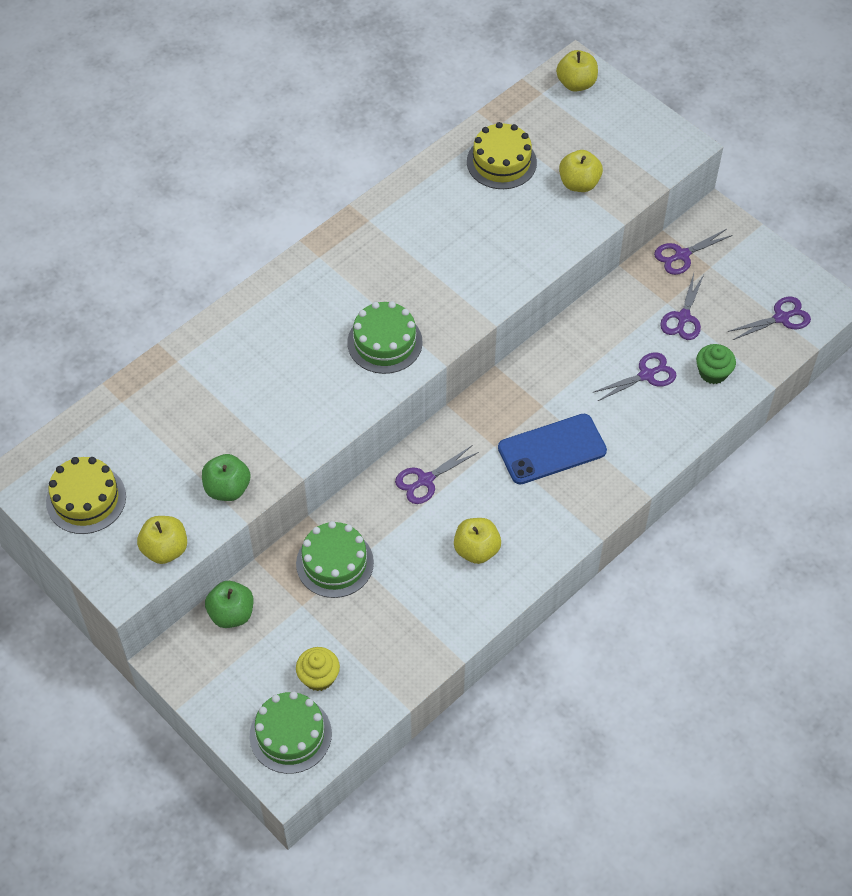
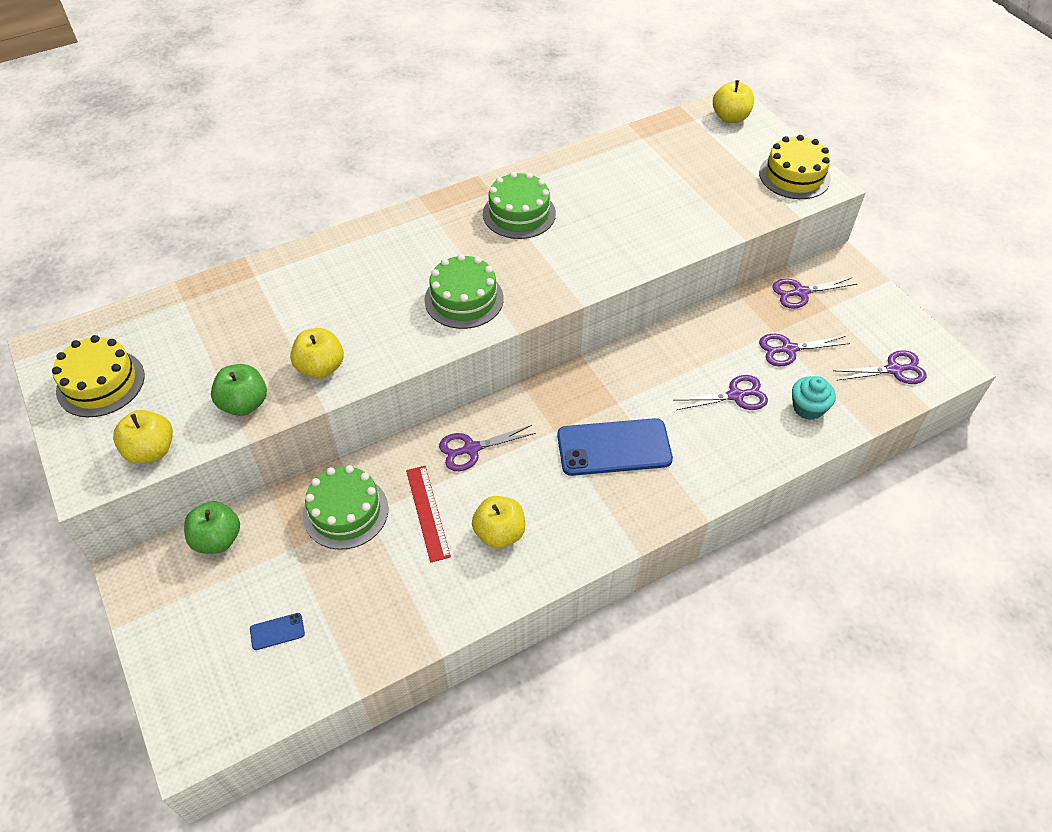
camera: 15 degrees right, 5 degrees down
green cake [250,692,332,774] -> green cake moved to [483,172,556,239]
yellow cupcake [296,647,340,691] -> blue phone [250,613,305,650]
yellow cake [467,122,537,189] -> yellow cake moved to [759,135,831,199]
yellow apple [559,150,603,192] -> yellow apple moved to [290,328,344,378]
purple scissors [660,273,704,340] -> purple scissors turned 45 degrees clockwise [759,334,850,366]
green cupcake [696,344,736,384] -> turquoise cupcake [792,376,836,420]
none -> red ruler [406,466,451,563]

